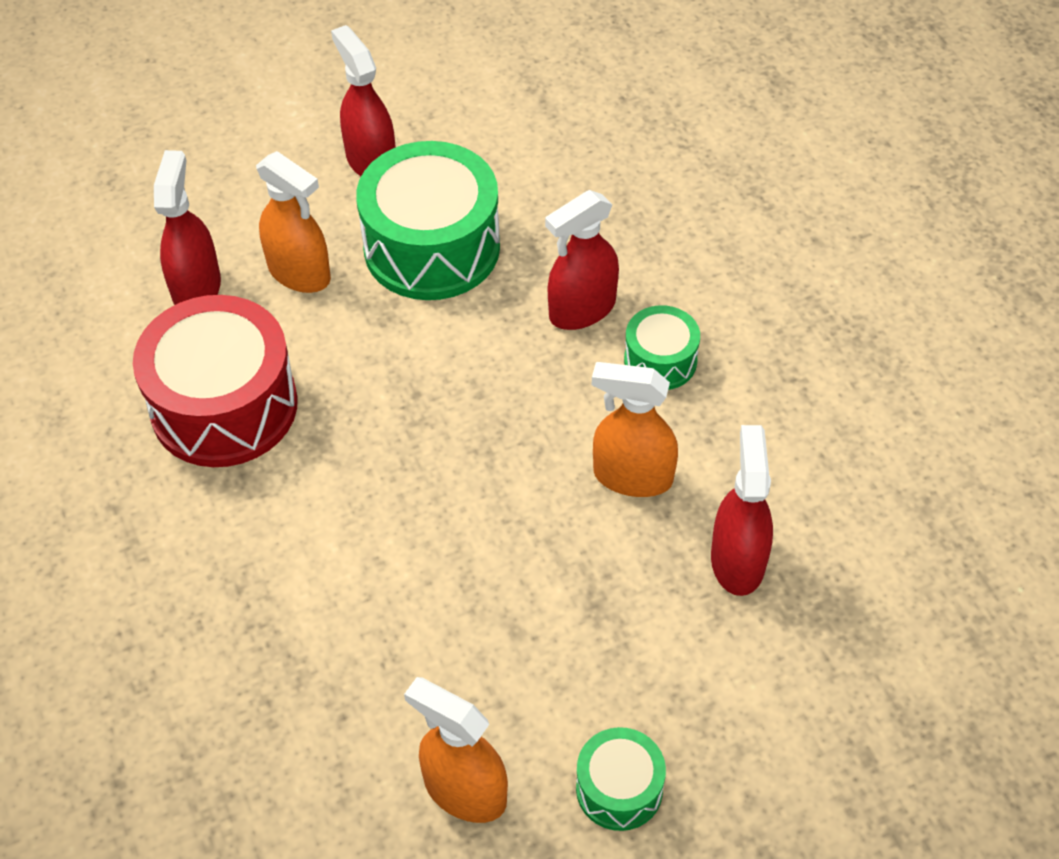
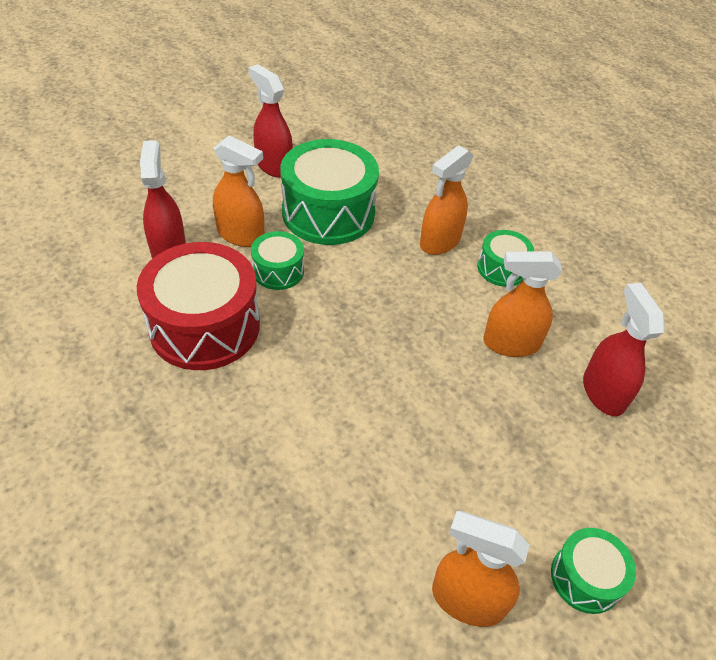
camera: 15 degrees left, 5 degrees down
red spray bottle [545,190,619,330] -> orange spray bottle [420,146,473,255]
none -> green drum [251,231,304,290]

